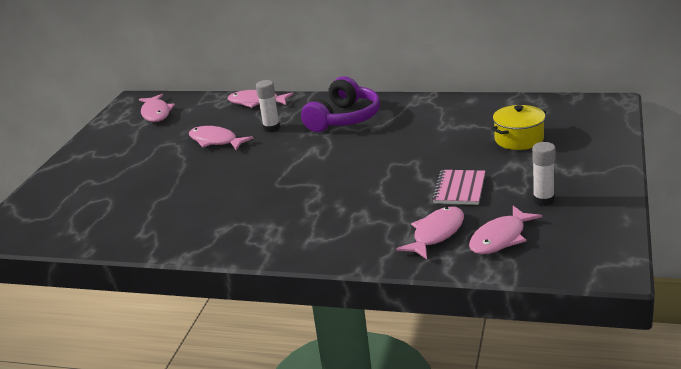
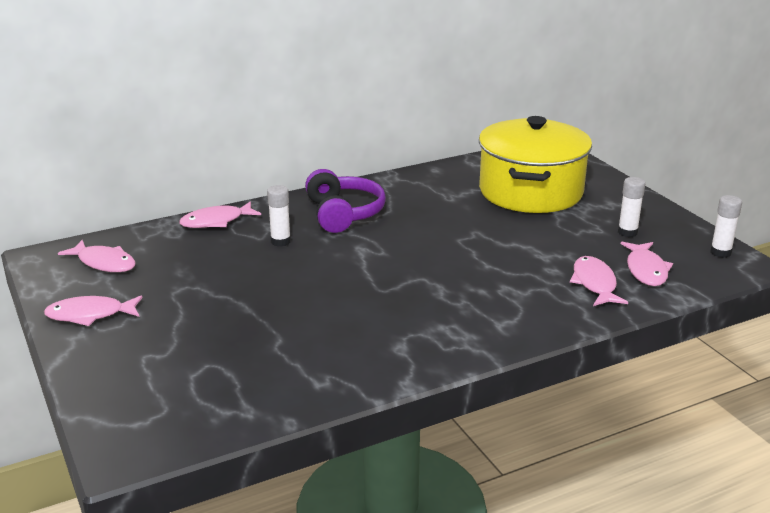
camera: 45 degrees left, 0 degrees up
pink fish [189,126,254,150] -> pink fish moved to [44,296,143,326]
pink notebook [432,170,485,205] -> none
yellow pot [491,105,546,150] -> yellow pot [479,116,592,213], size x2.20
none -> white glue stick [710,195,742,258]

